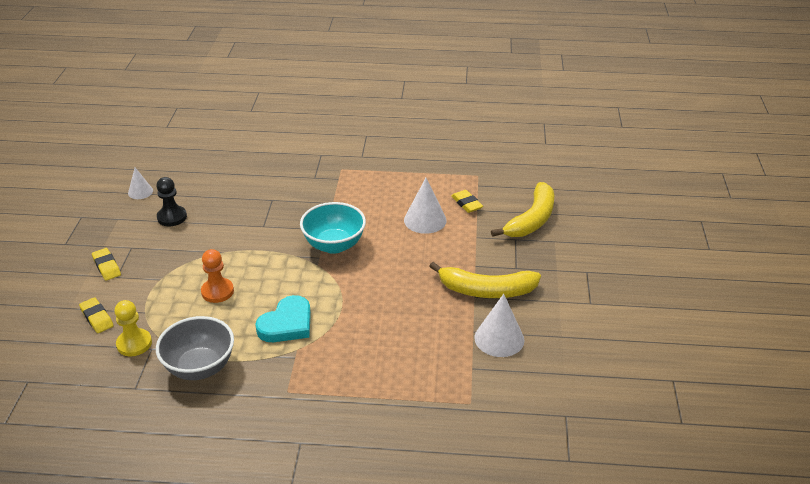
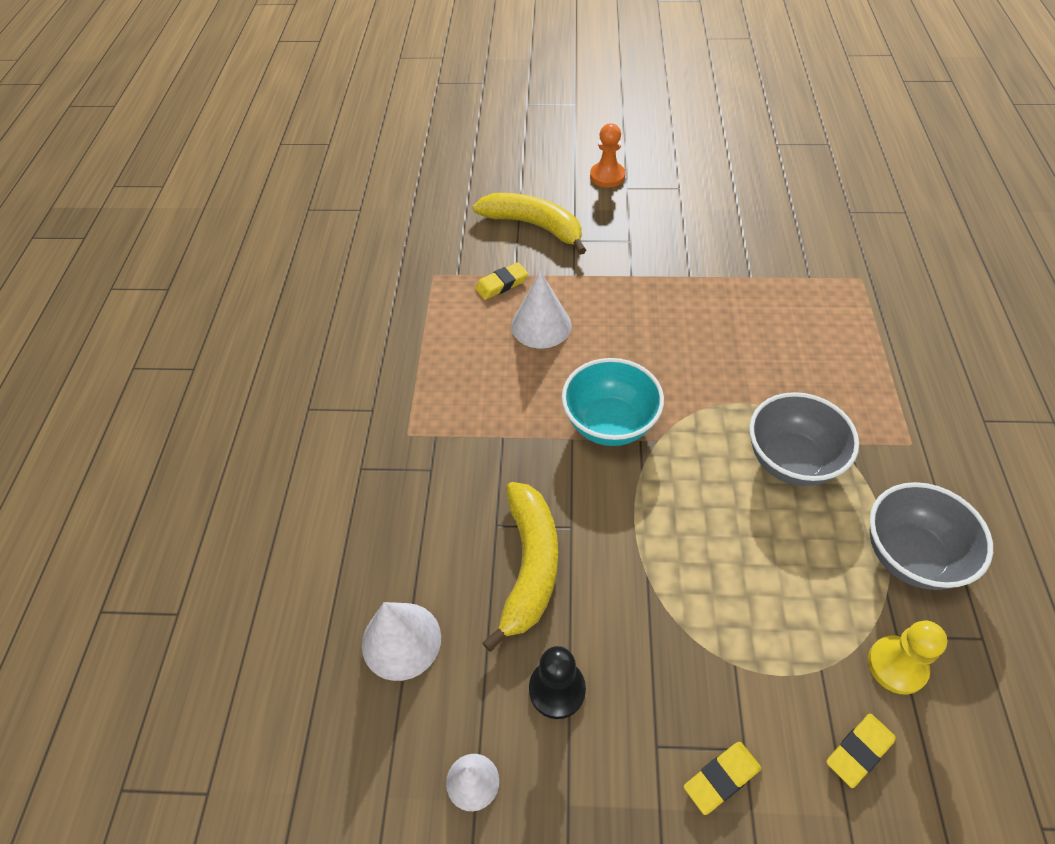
camera: 90 degrees left, 15 degrees up
orange pawn [201,249,234,303] -> orange pawn moved to [590,123,625,188]
turquoise heart [255,295,311,342] -> grey bowl [749,392,859,486]
yellow banana [429,262,541,298] -> yellow banana moved to [482,482,558,652]
white cone [474,294,524,357] -> white cone moved to [362,602,441,681]

